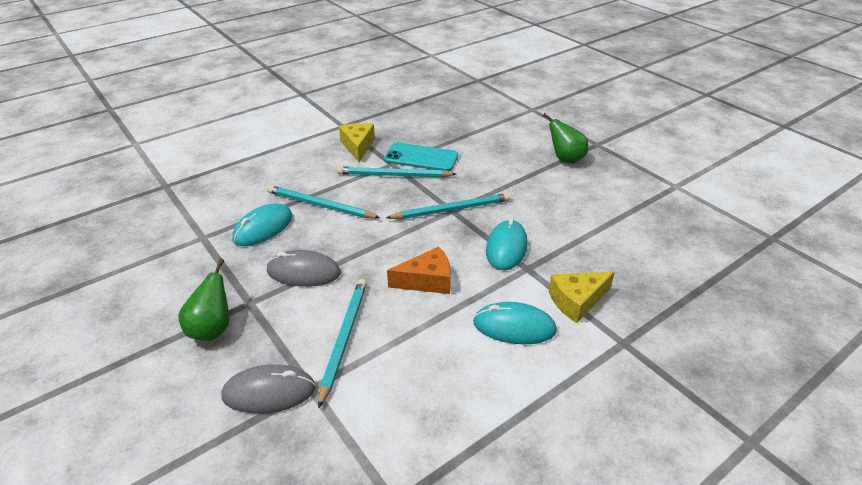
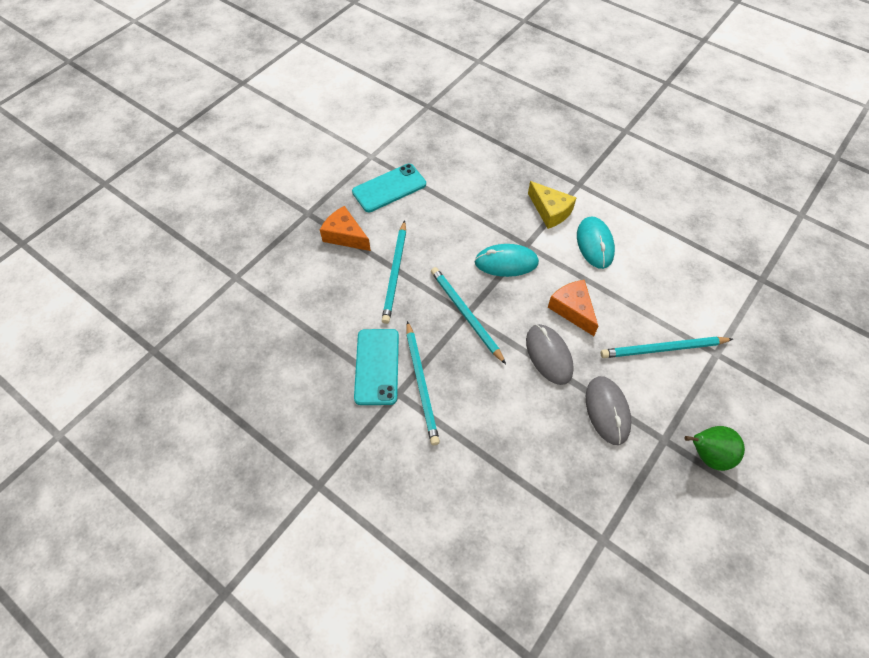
camera: 105 degrees left, 20 degrees up
grey mouse [221,364,316,414] -> grey mouse moved to [526,324,574,385]
turquoise mouse [232,203,293,246] -> none
turquoise pencil [267,185,380,218] -> turquoise pencil moved to [382,220,406,324]
yellow cheese [339,123,375,162] -> none
green pear [543,113,588,164] -> orange cheese [320,206,371,251]
none -> turquoise phone [352,164,426,212]

